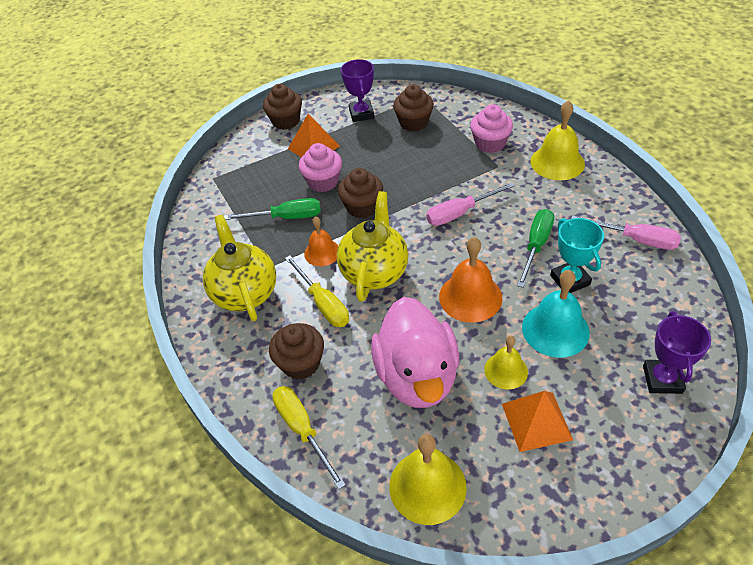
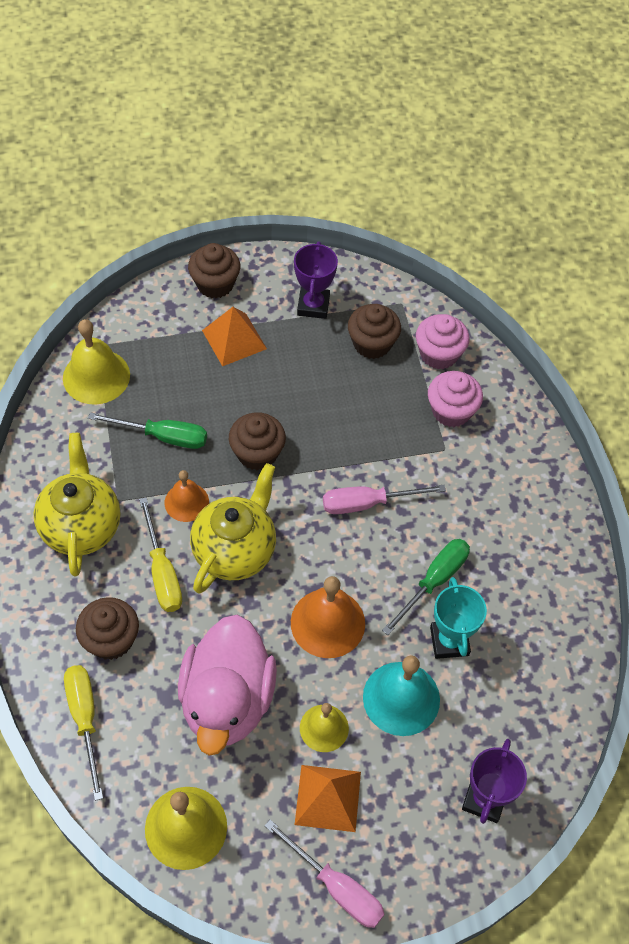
camera: 10 degrees right, 10 degrees up
pink cupcake [299,143,342,192] -> pink cupcake moved to [416,314,469,369]
yellow bell [531,100,585,180] -> yellow bell moved to [63,319,130,404]
pink screwdriver [571,216,681,250] -> pink screwdriver moved to [265,820,384,928]

